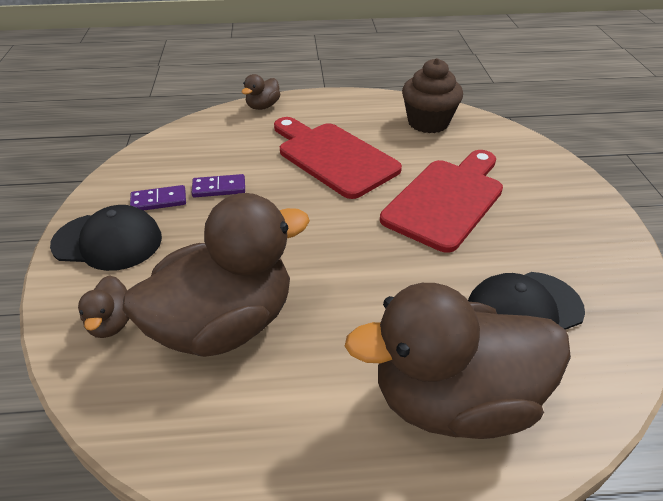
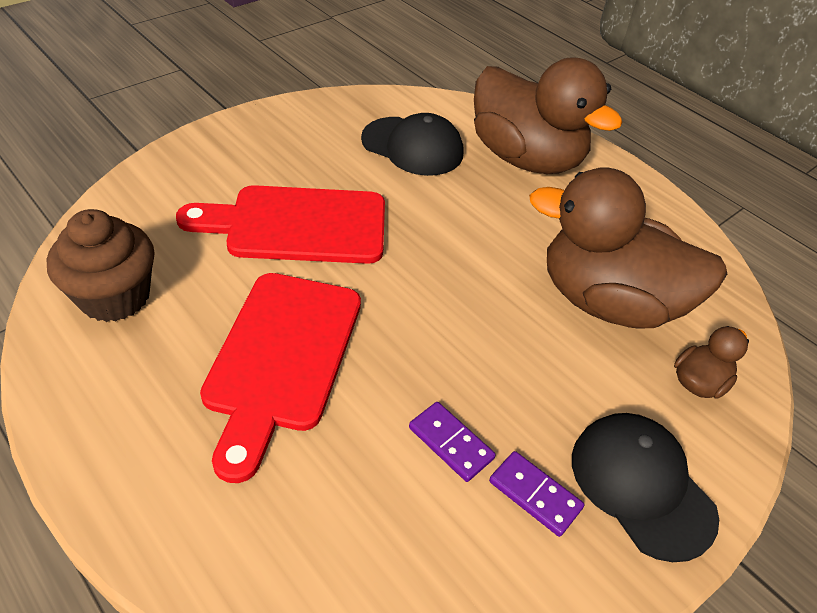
camera: 130 degrees left, 5 degrees up
brown duck [242,74,280,110] -> none

